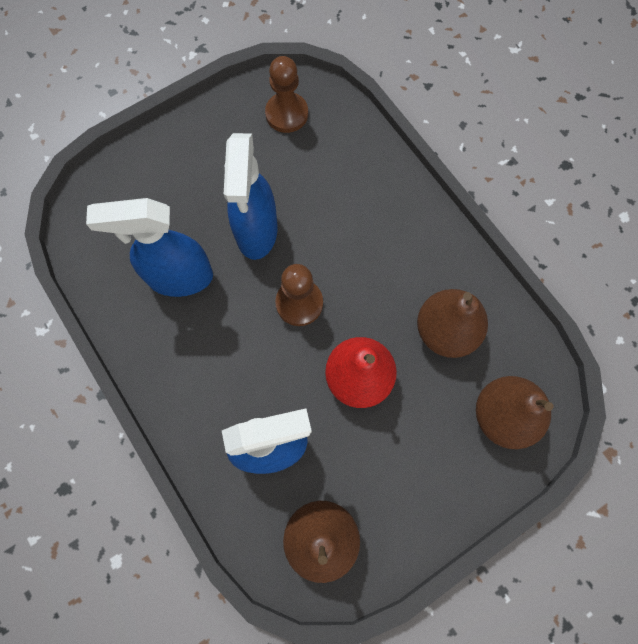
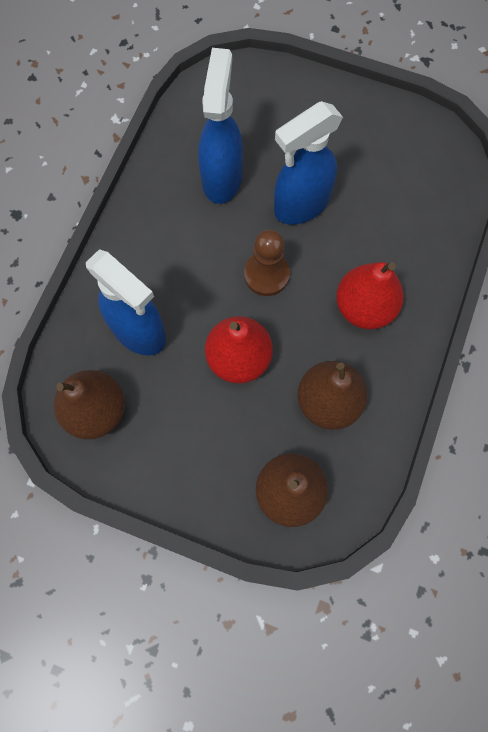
camera: 55 degrees right, 0 degrees up
blue spray bottle [86,198,213,297] -> blue spray bottle turned 45 degrees clockwise [198,48,243,204]
brown pawn [265,56,308,133] -> none
none -> red pear [336,262,404,329]

